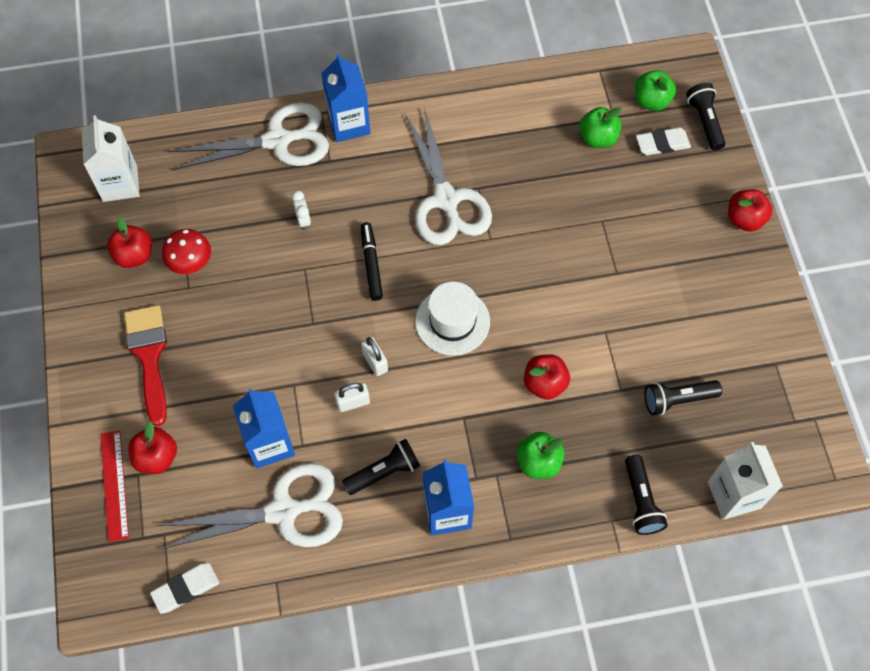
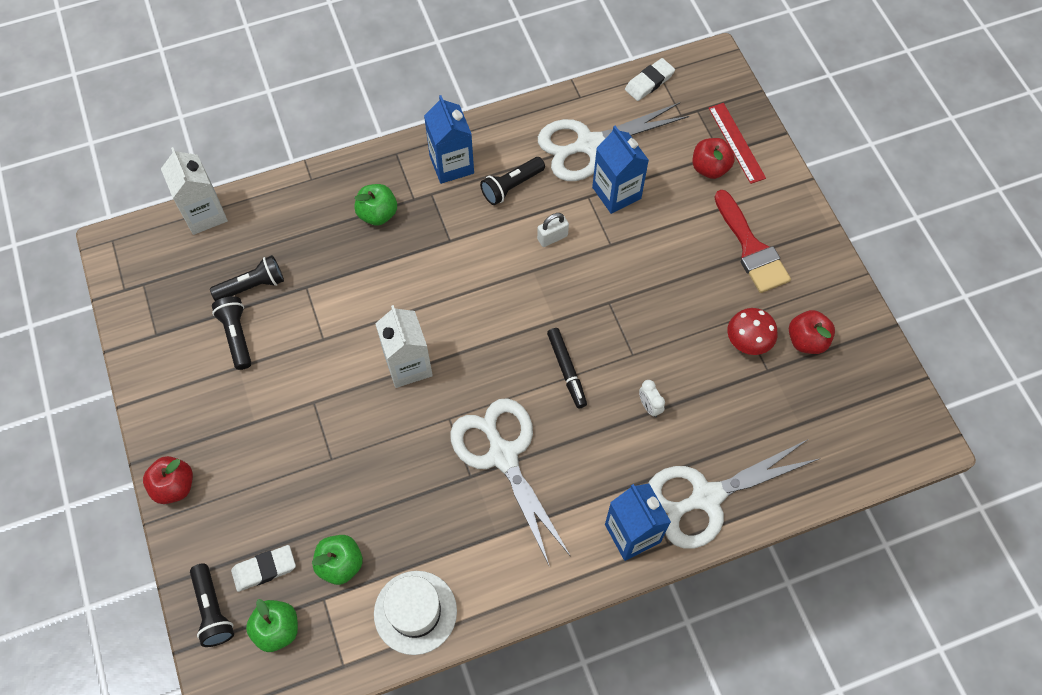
camera: 170 degrees right, 0 degrees up
white carton [82,115,140,202] -> white carton moved to [375,305,433,388]
white padlock [361,337,388,376] -> none
white hat [415,282,490,356] -> white hat moved to [374,571,457,655]
red apple [524,354,570,400] -> none
black flashlight [625,455,668,535] -> black flashlight moved to [212,296,251,370]

